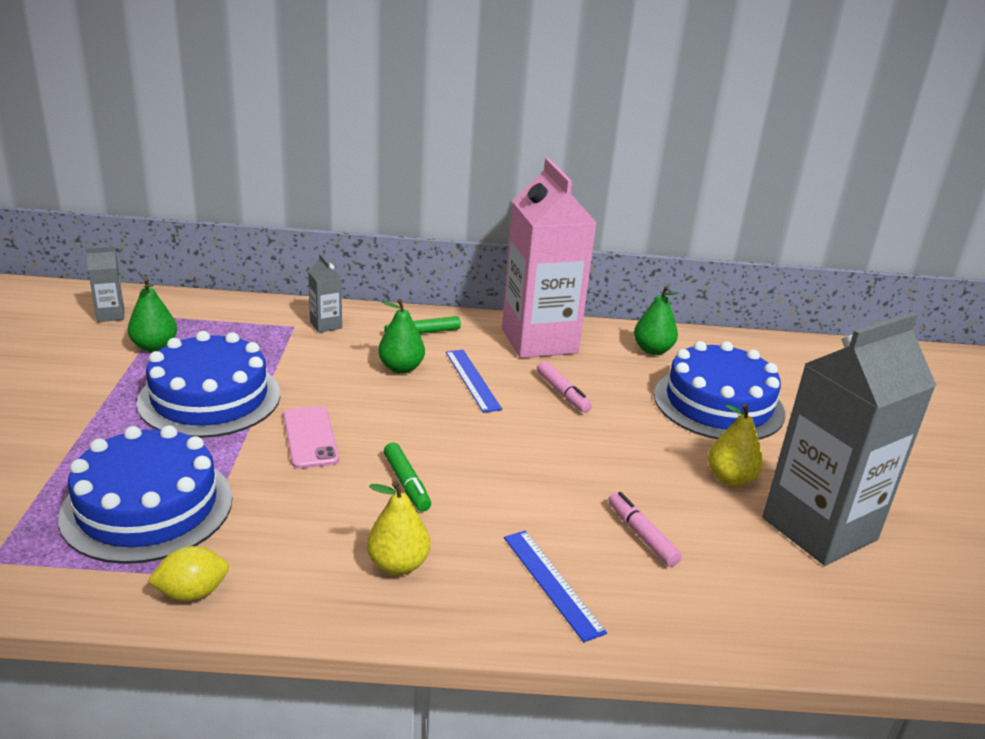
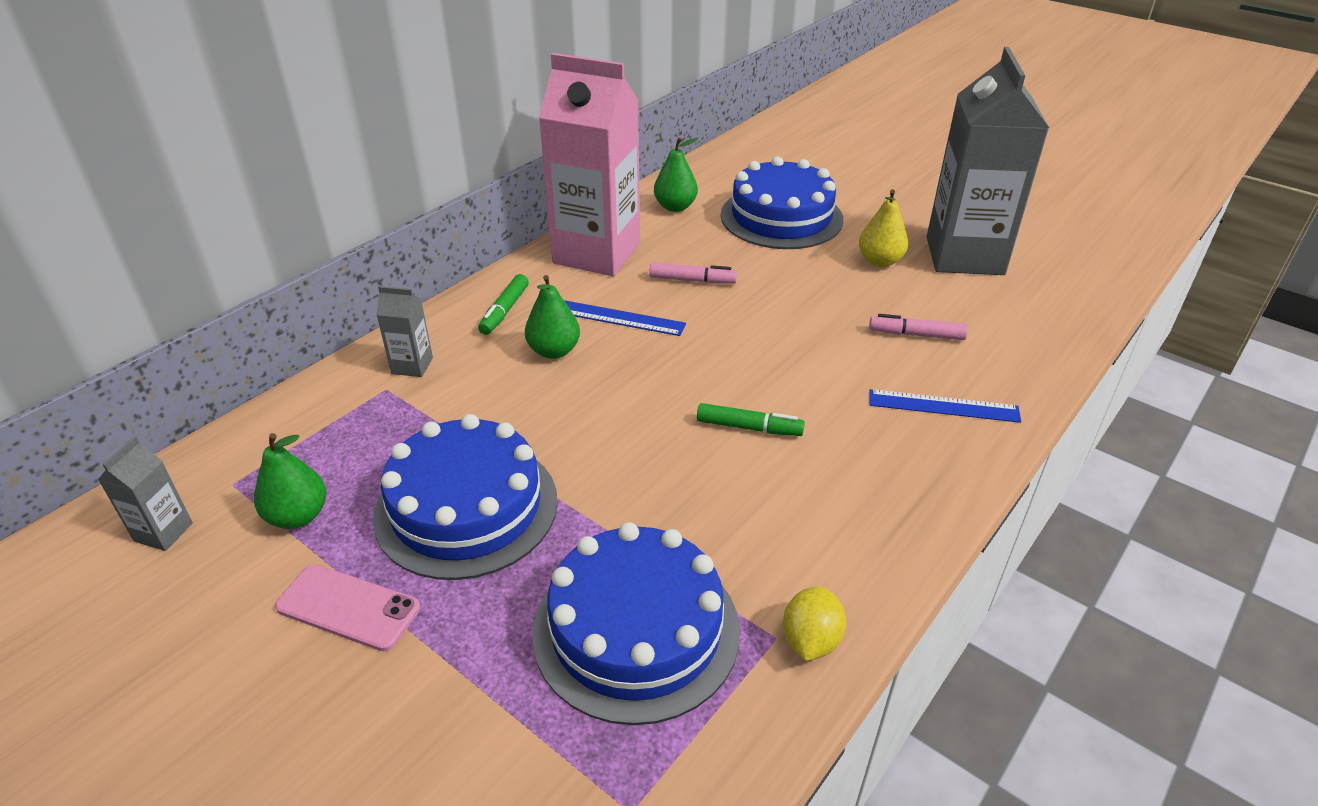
camera: 50 degrees left, 10 degrees up
pink phone [283,406,339,469] -> pink phone moved to [275,564,420,651]
yellow pear [367,481,430,575] -> none

